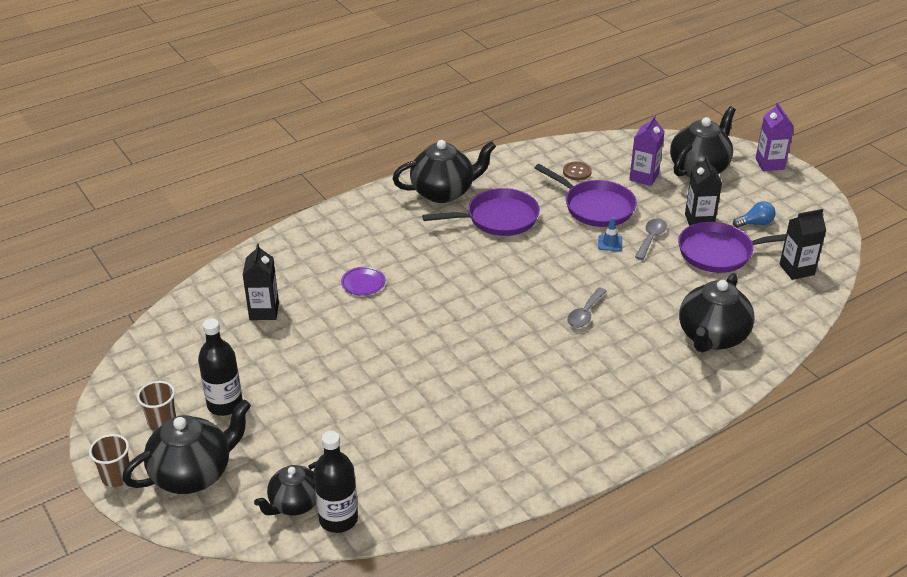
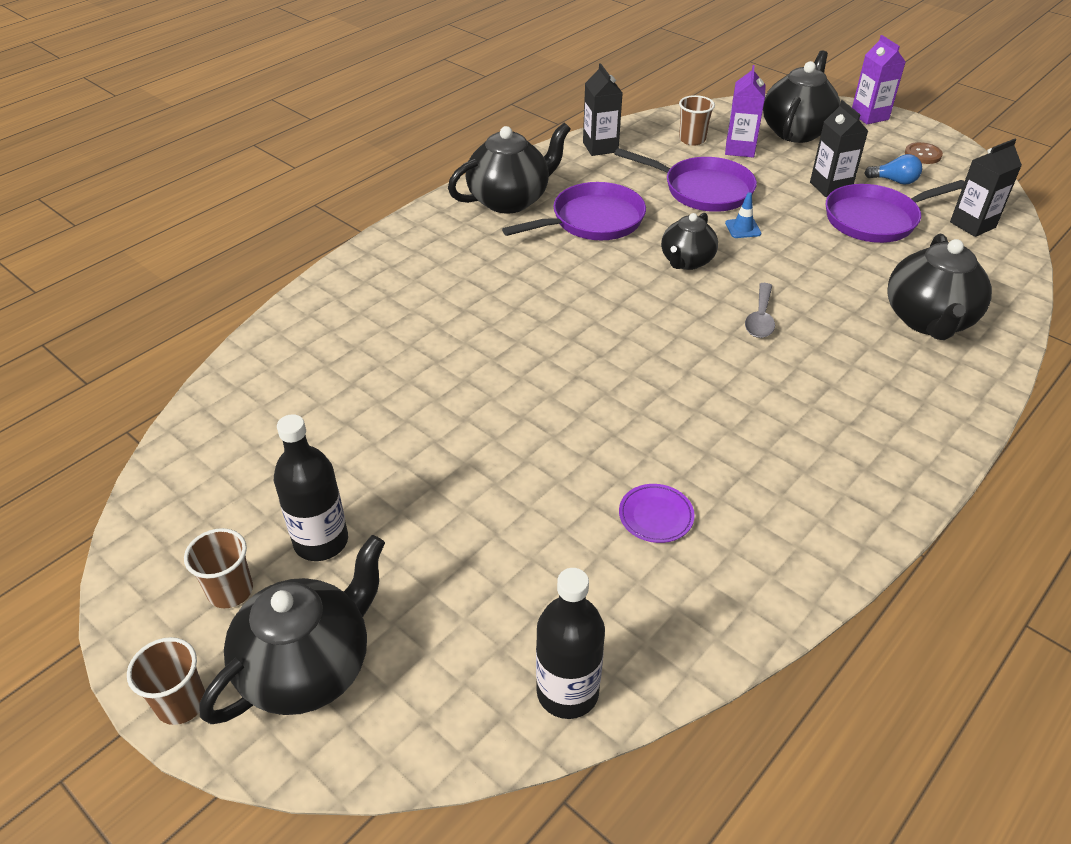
camera: 15 degrees left, 5 degrees up
black carton [243,244,279,320] -> black carton moved to [583,63,623,156]
black teapot [254,461,317,515] -> black teapot moved to [661,213,718,270]
purple plate [341,267,385,296] -> purple plate moved to [619,484,695,543]
brown button [563,161,592,180] -> brown button moved to [905,142,943,164]
grey spoon [635,218,667,260] -> none
blue light bulb [733,201,776,228] -> blue light bulb turned 45 degrees clockwise [864,154,922,185]
none -> brown cup [679,95,715,145]

